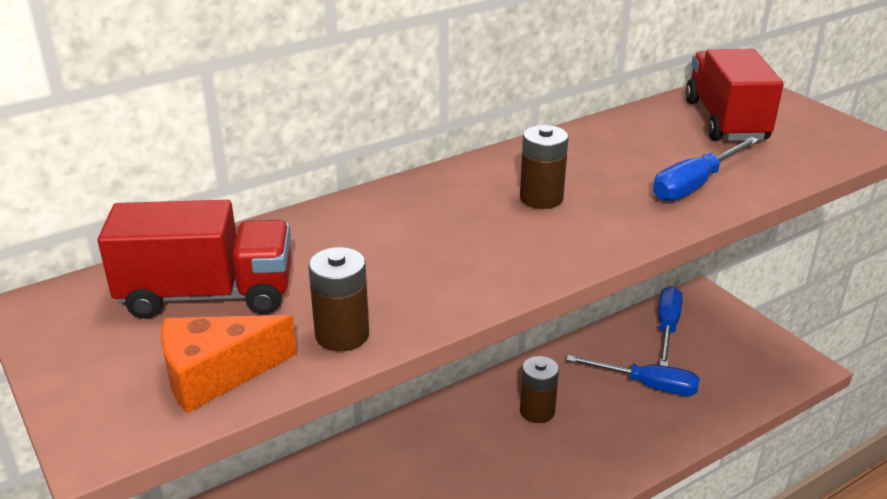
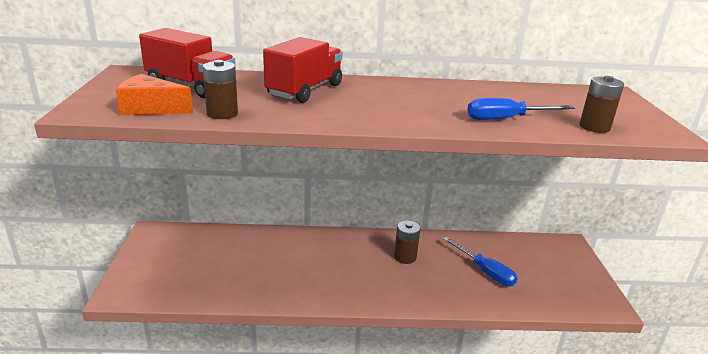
camera: 30 degrees right, 5 degrees down
brown battery [520,125,569,209] -> brown battery moved to [579,76,624,133]
blue screwdriver [658,286,682,366] -> none
red truck [685,49,784,141] -> red truck moved to [263,37,343,103]

